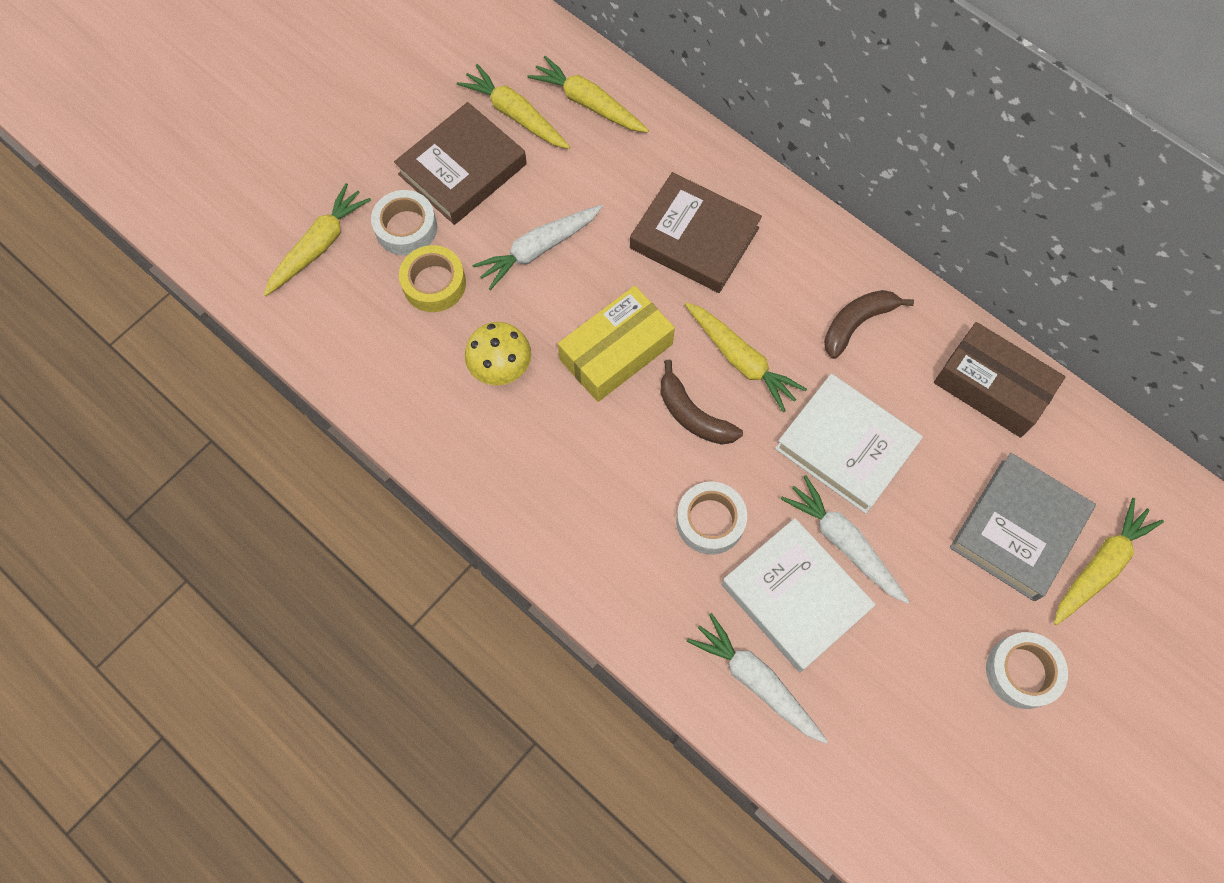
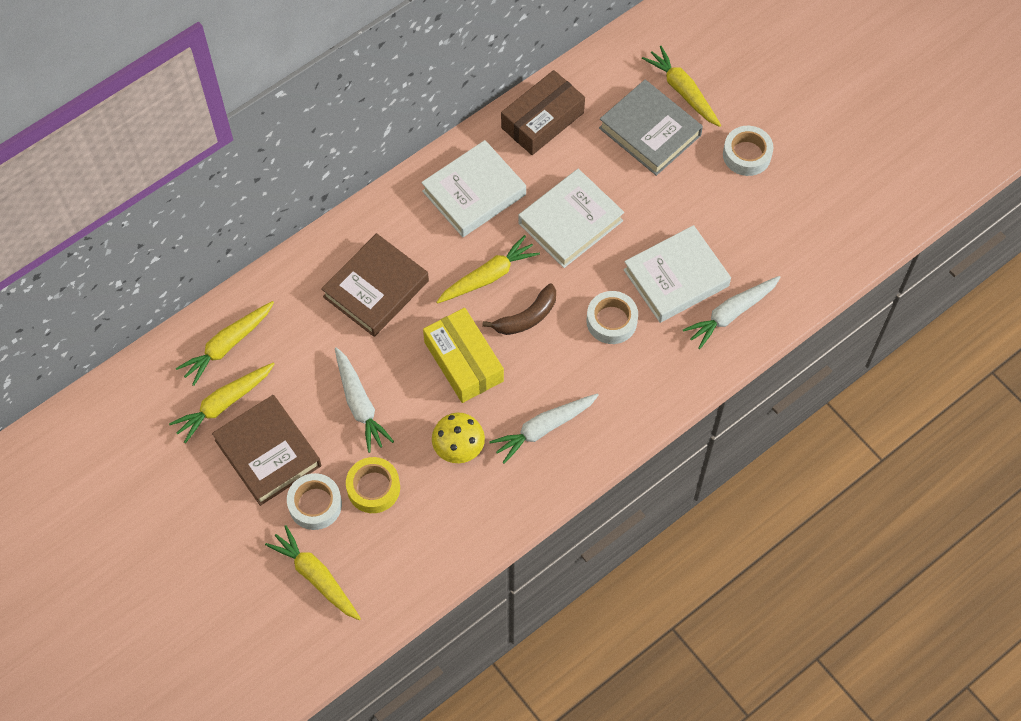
camera: 80 degrees left, 5 degrees down
white carrot [781,475,910,604] -> white carrot moved to [489,393,599,464]
brown banana [824,290,914,359] -> white book [421,140,526,237]

